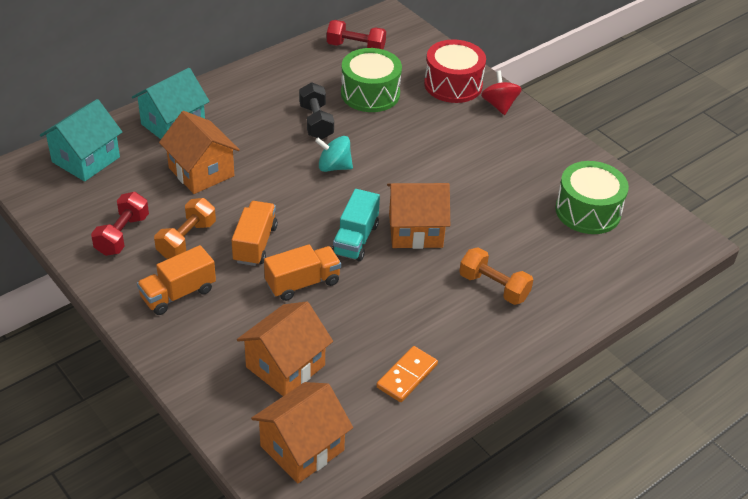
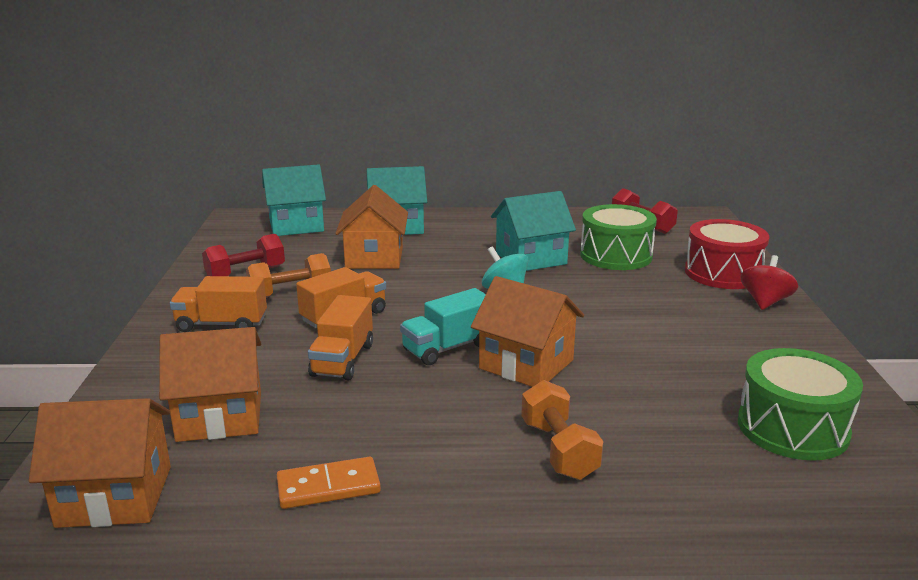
camera: 40 degrees right, 20 degrees down
orange truck [264,244,341,301] -> orange truck turned 90 degrees clockwise [308,295,373,381]
black dumbbell [299,82,334,140] -> turquoise house [491,191,576,271]

